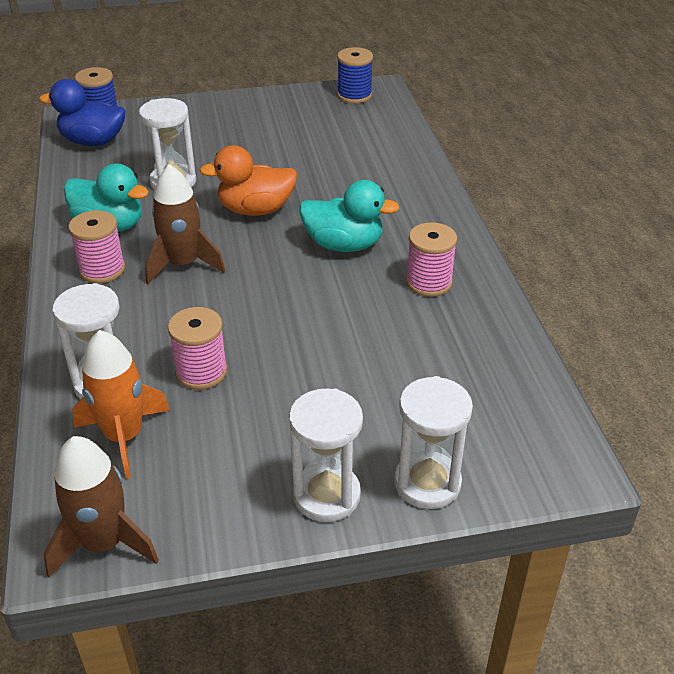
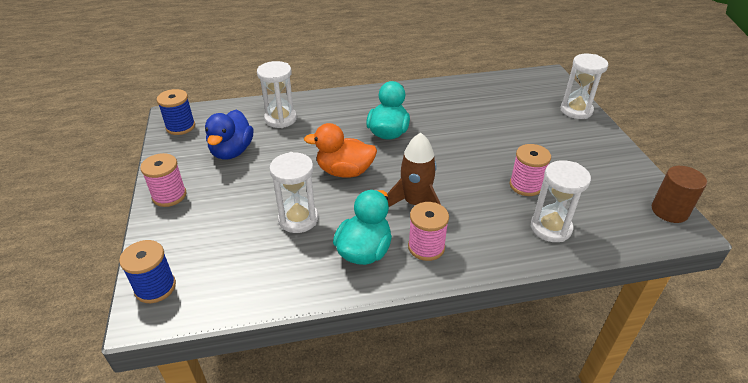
camera: 90 degrees left, 0 degrees up
blue duck [39,79,126,146] -> blue duck moved to [205,110,253,160]
brown rocket [44,436,159,577] -> brown cylinder [652,166,707,223]
orange rocket [72,330,170,479] -> none
orange duck [199,145,297,216] -> orange duck turned 105 degrees clockwise [304,123,377,178]
white hourglass [289,388,363,522] -> white hourglass moved to [257,61,297,128]
pink spool [406,222,457,297] -> pink spool moved to [140,153,187,207]

